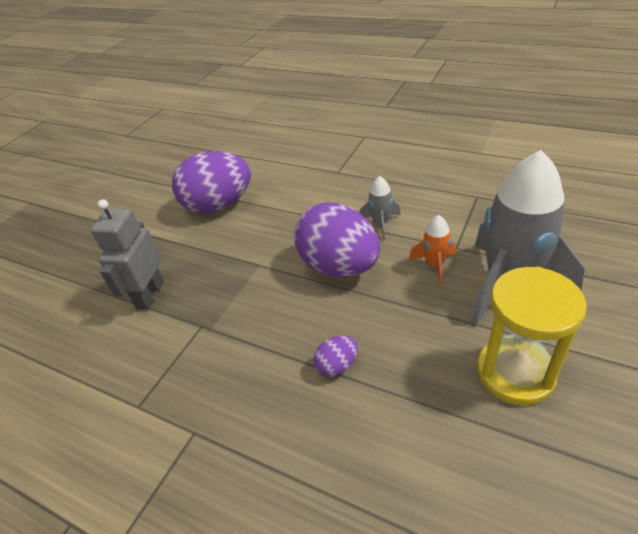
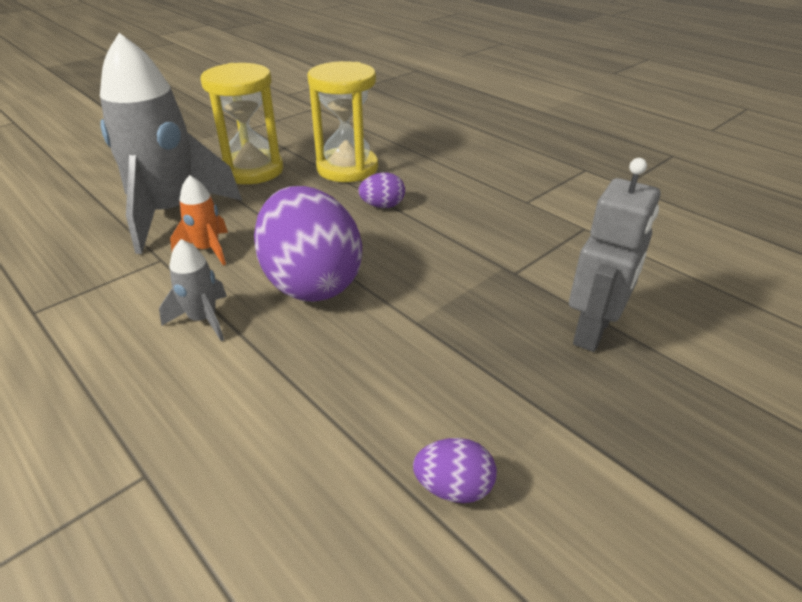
camera: 165 degrees left, 5 degrees down
purple egg [172,151,251,214] -> purple egg [413,438,497,503], size x0.43
none -> yellow hourglass [307,61,378,182]

